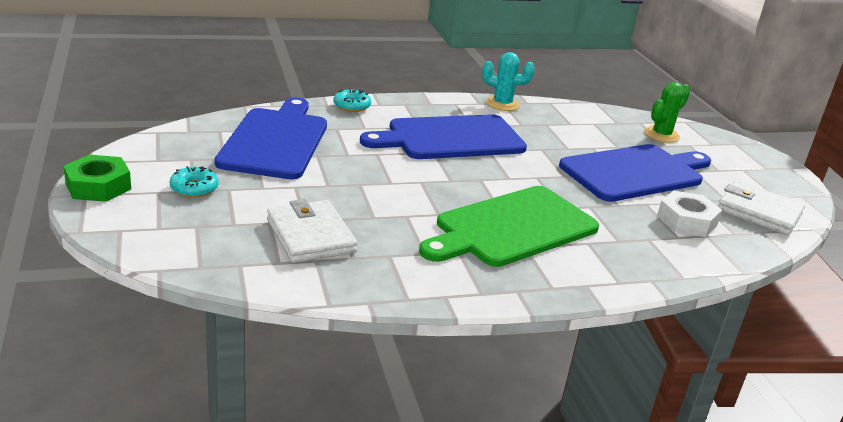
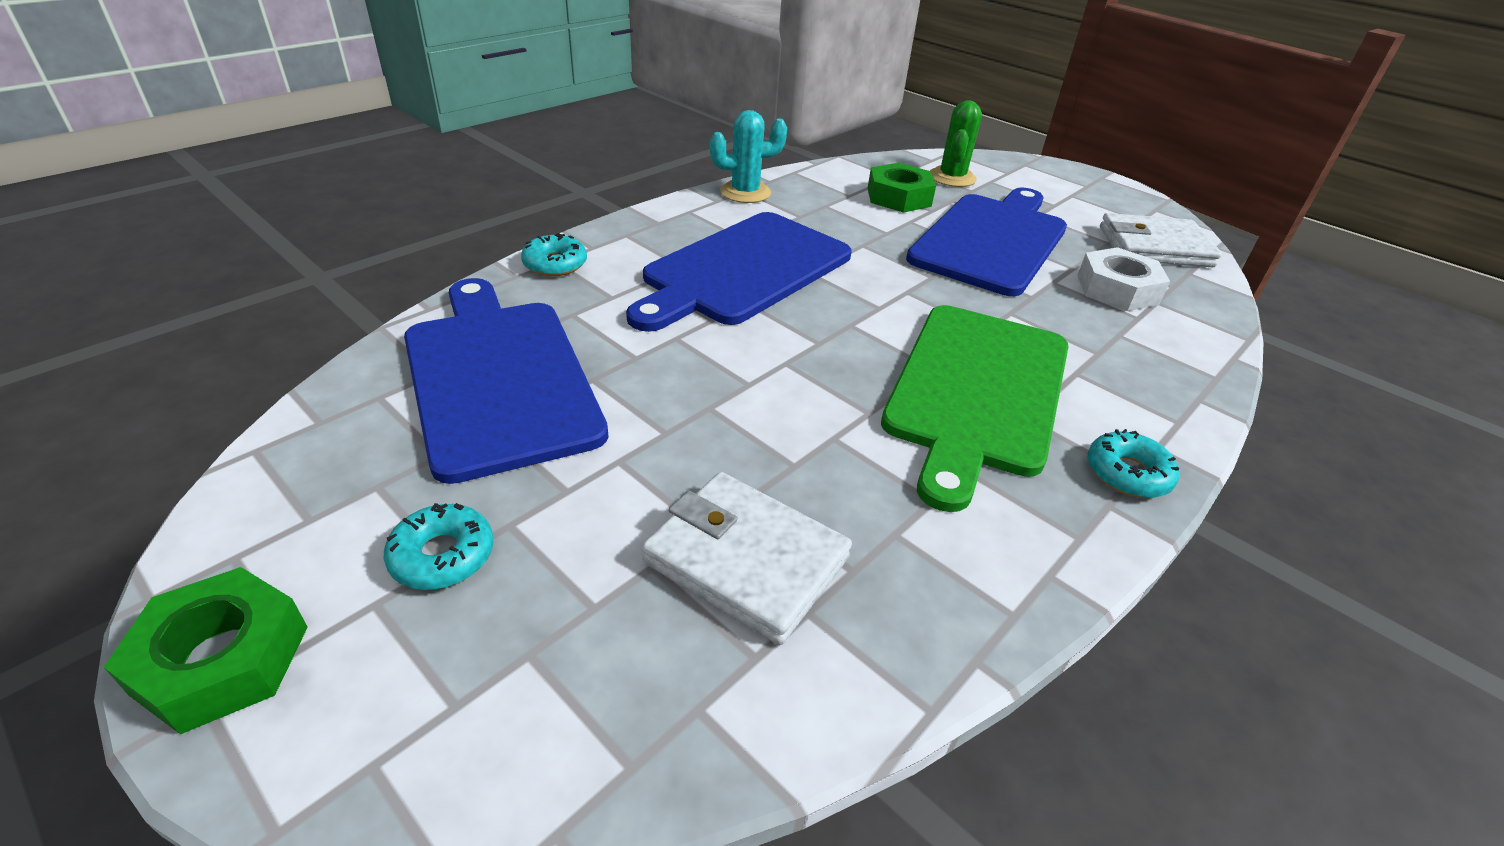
camera: 30 degrees left, 10 degrees up
none -> green nut [868,163,936,213]
none -> turquoise donut [1088,429,1179,498]

